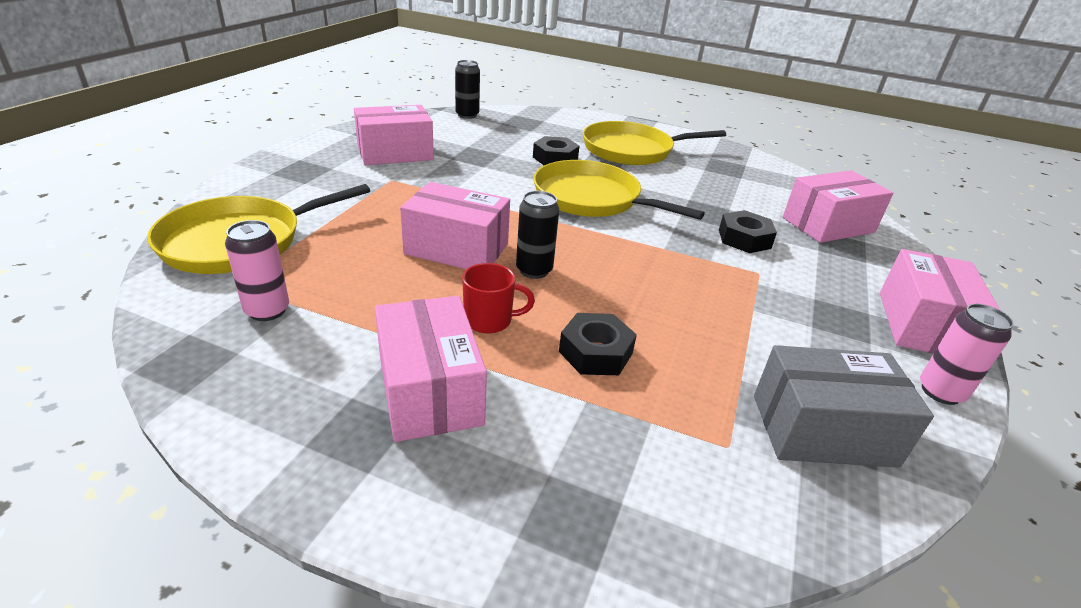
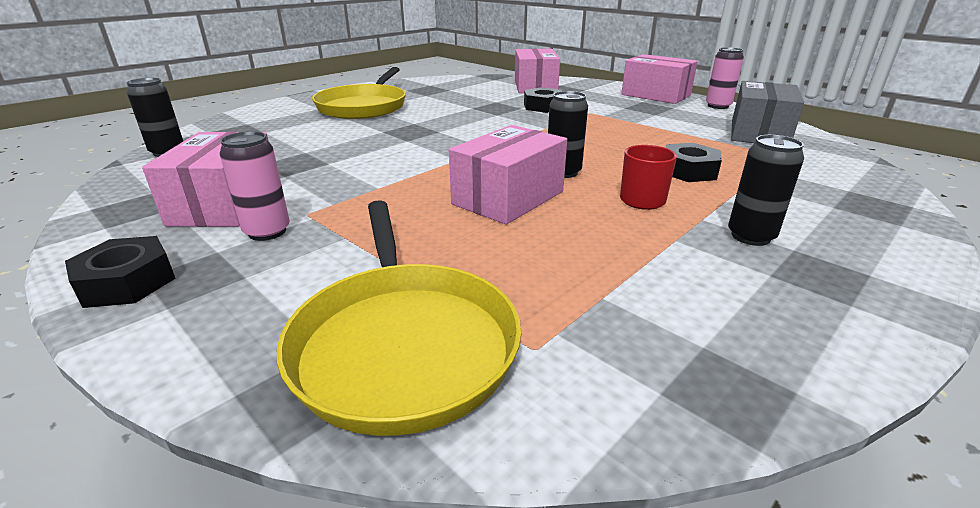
camera: 65 degrees left, 5 degrees down
pink can [225,220,289,321] -> pink can moved to [220,131,290,241]
pink box [375,296,487,442] -> black can [728,135,804,246]
black nut [533,136,579,165] -> black nut moved to [65,236,176,308]
yellow pan [534,160,705,220] -> none

